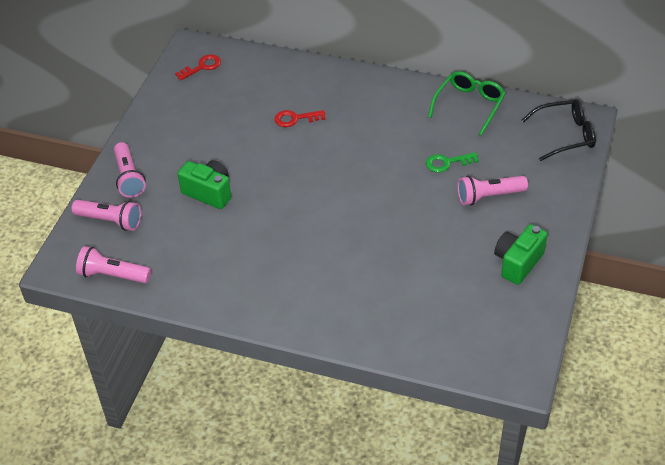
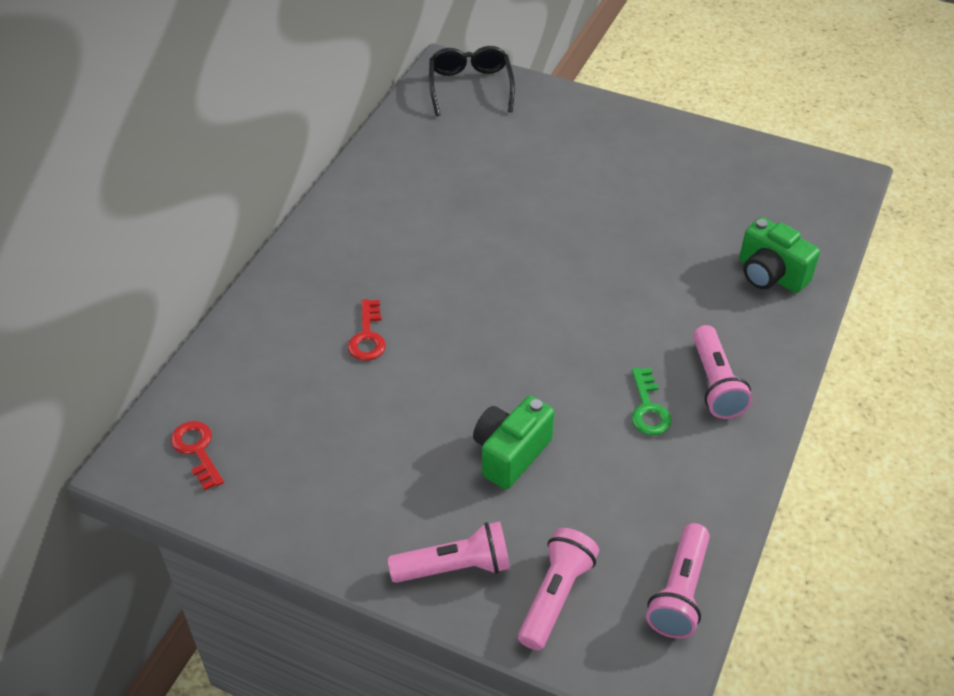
camera: 85 degrees left, 0 degrees up
green key [426,152,479,173] -> green key moved to [631,368,672,435]
green glasses [428,71,506,136] -> none
pink flashlight [457,176,528,205] -> pink flashlight moved to [693,325,753,419]
green camera [494,224,548,285] -> green camera moved to [739,217,820,293]

